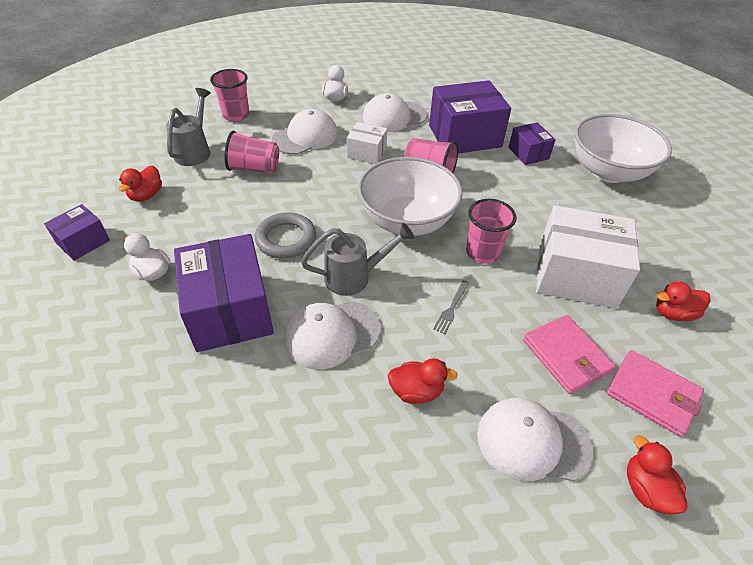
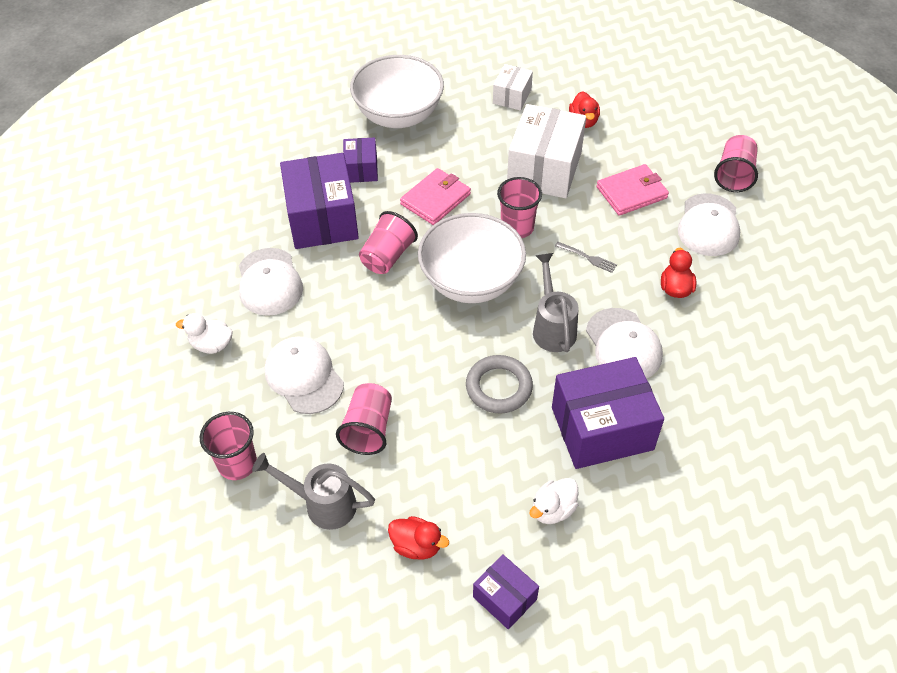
camera: 85 degrees left, 5 degrees up
white box [347,122,387,164] -> white box moved to [493,64,533,111]
purple box [508,122,556,165] -> purple box turned 75 degrees counterclockwise [343,137,378,183]
pink wallet [606,350,704,437] -> pink wallet moved to [400,168,471,225]
red duck [627,435,687,515] -> pink cup [714,135,758,192]

